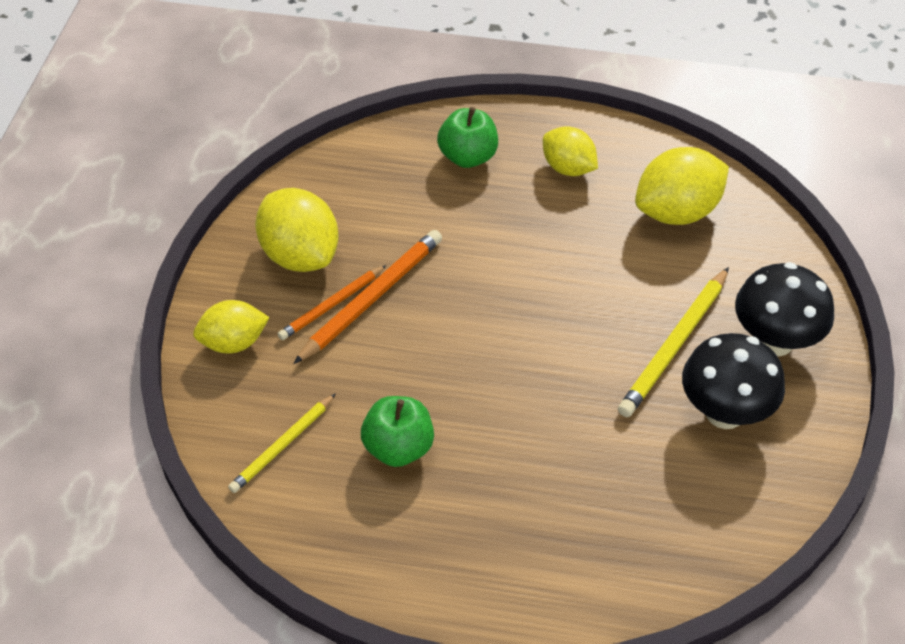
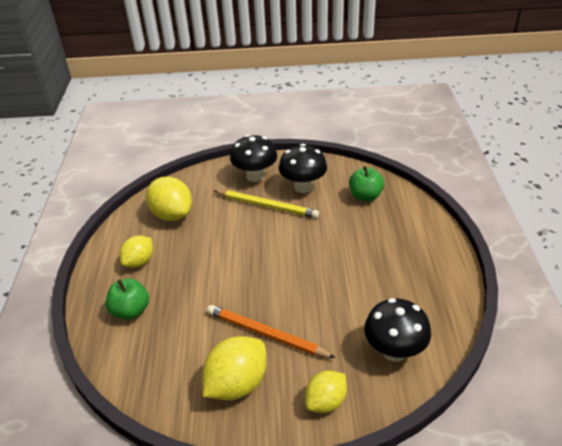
camera: 100 degrees left, 10 degrees down
yellow lemon [193,300,270,354] -> yellow lemon turned 75 degrees clockwise [305,371,347,413]
yellow pencil [228,393,336,493] -> black mushroom [364,298,431,362]
orange pencil [278,265,386,340] -> none
green apple [361,396,434,467] -> green apple moved to [349,166,384,201]

